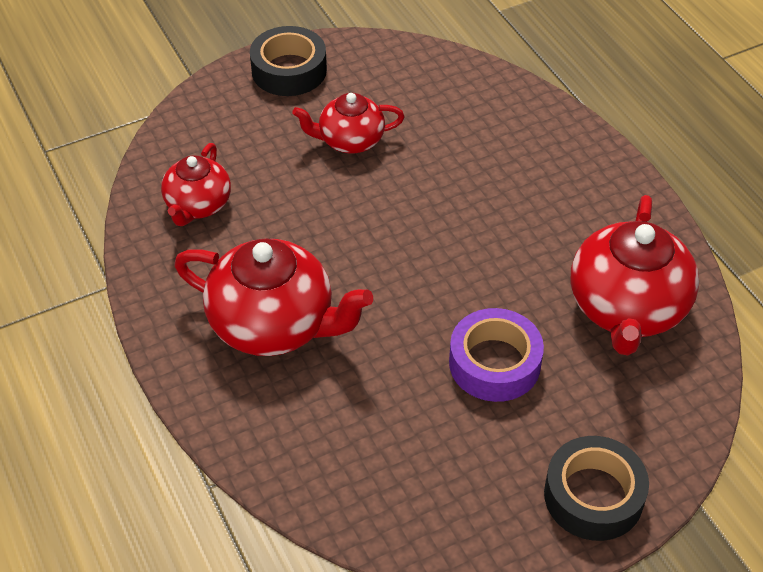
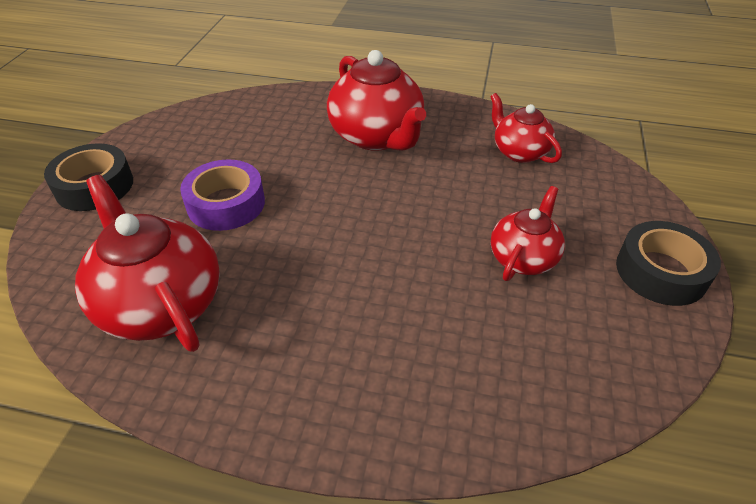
camera: 130 degrees right, 5 degrees down
red teapot [174,239,373,356] -> red teapot turned 90 degrees counterclockwise [327,50,426,151]

